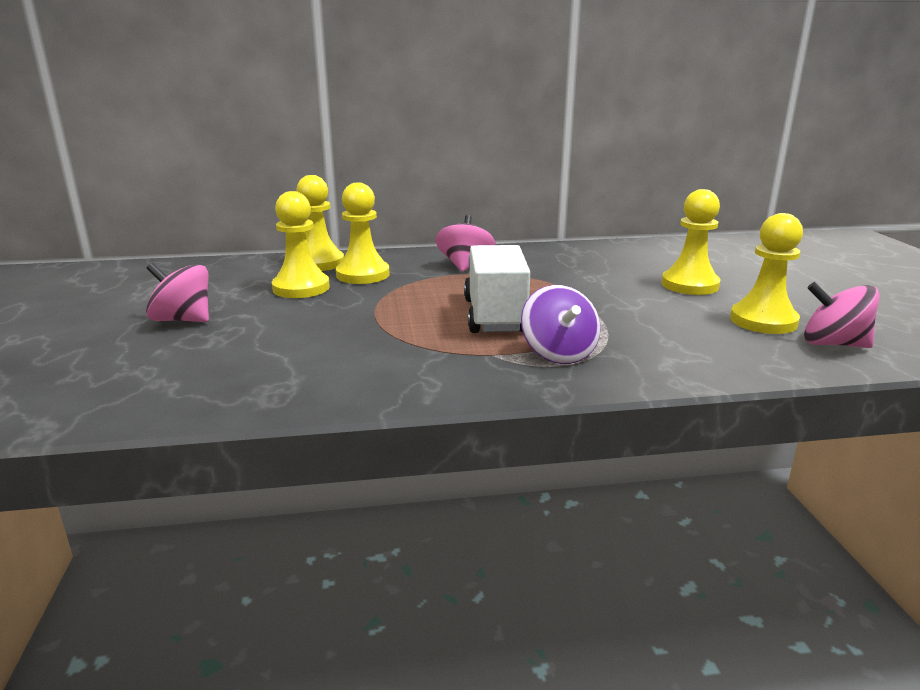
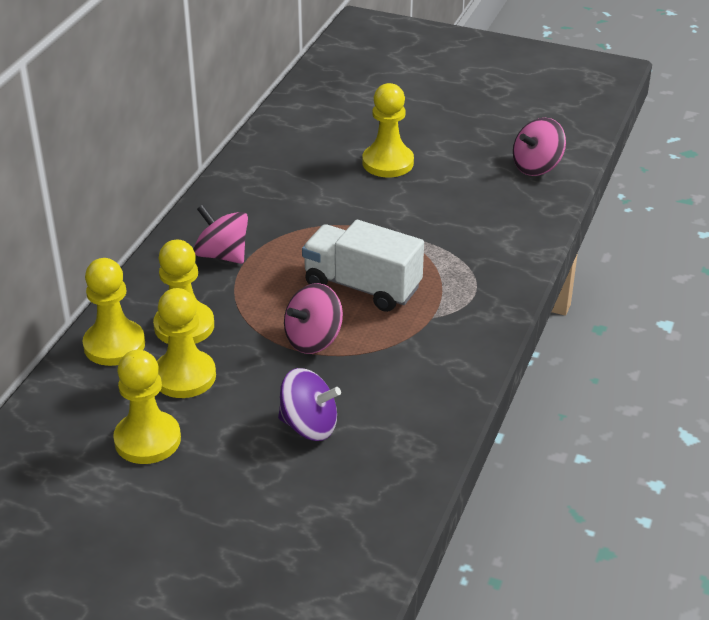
camera: 60 degrees left, 15 degrees up
pink spinning top [146,263,209,322] -> pink spinning top moved to [284,283,343,354]
purple spinning top [521,285,601,364] -> purple spinning top moved to [278,368,341,441]
yellow pawn [730,213,803,334] -> yellow pawn moved to [113,350,181,464]

